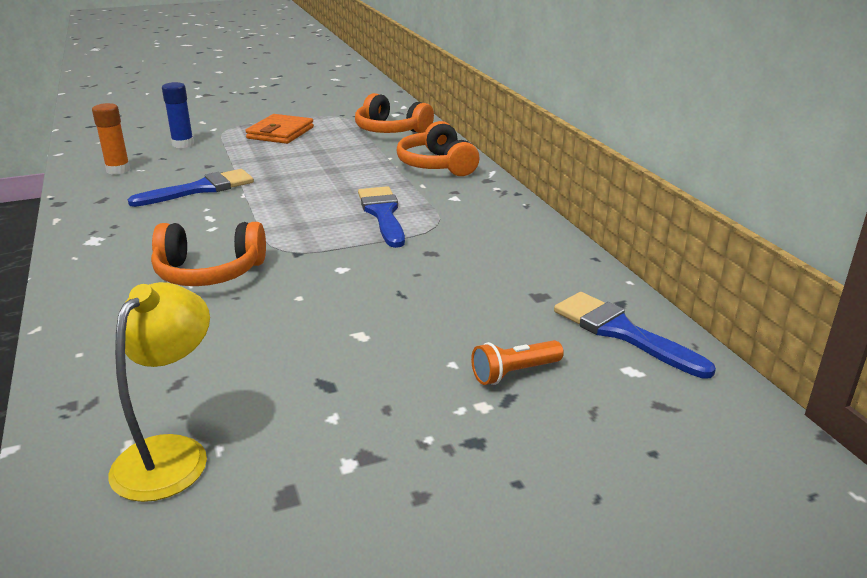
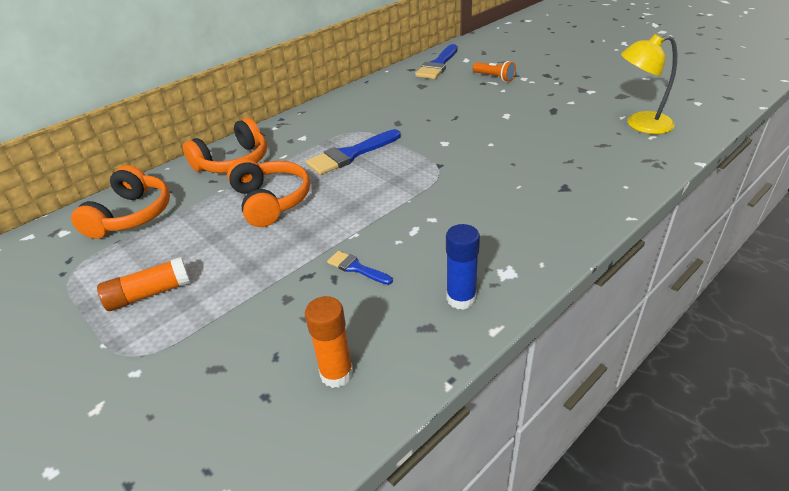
camera: 110 degrees left, 10 degrees up
blue brush [128,169,254,207] -> blue brush [327,251,393,285], size x0.53
orange headphones [151,222,266,286] -> orange headphones moved to [227,158,310,227]
blue glue stick [162,82,194,148] -> blue glue stick moved to [446,224,480,310]
orange wallet [245,114,314,144] -> orange glue stick [97,257,191,311]

